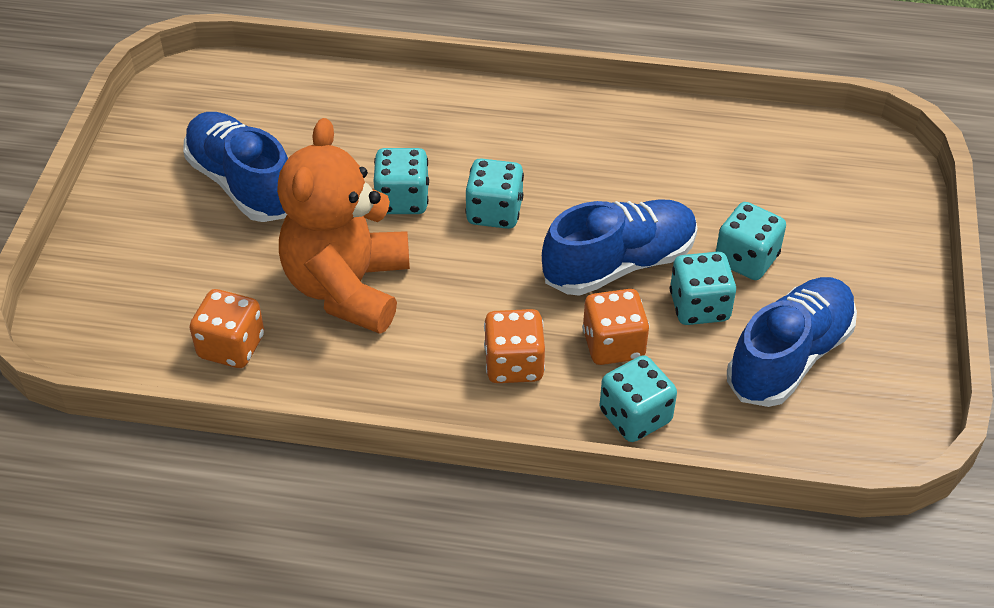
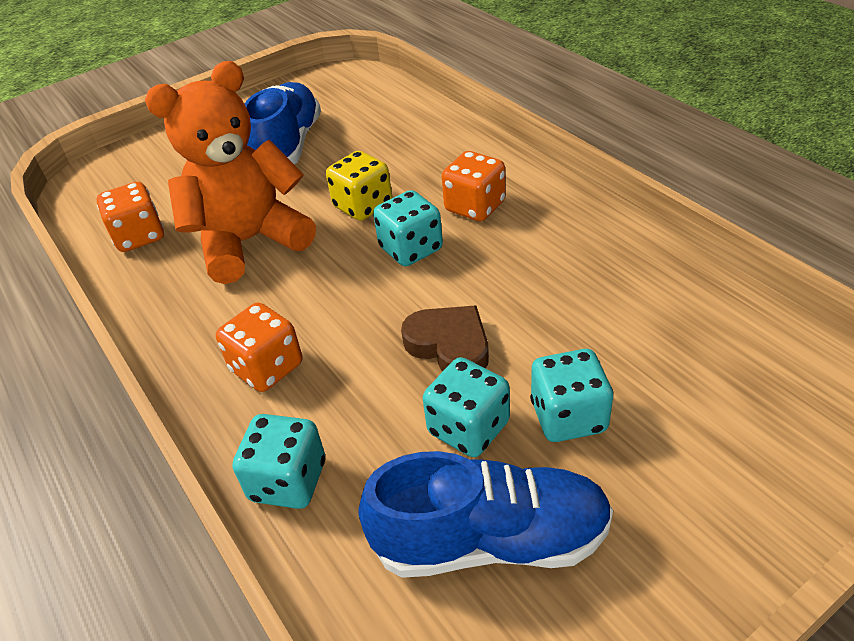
camera: 50 degrees right, 5 degrees down
turquoise dice [374,148,429,214] -> yellow dice [326,151,392,221]
blue shoe [542,199,698,296] -> brown heart [401,306,489,372]
orange dice [582,289,650,365] -> orange dice moved to [442,151,506,221]

